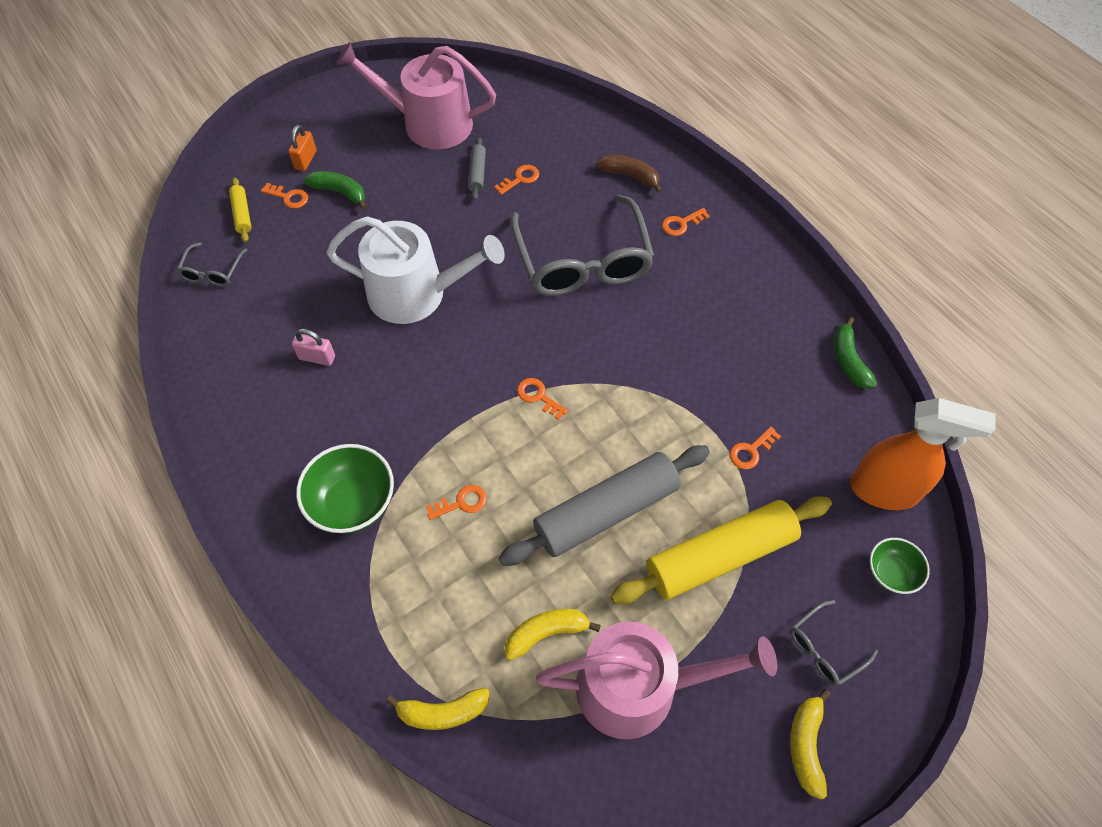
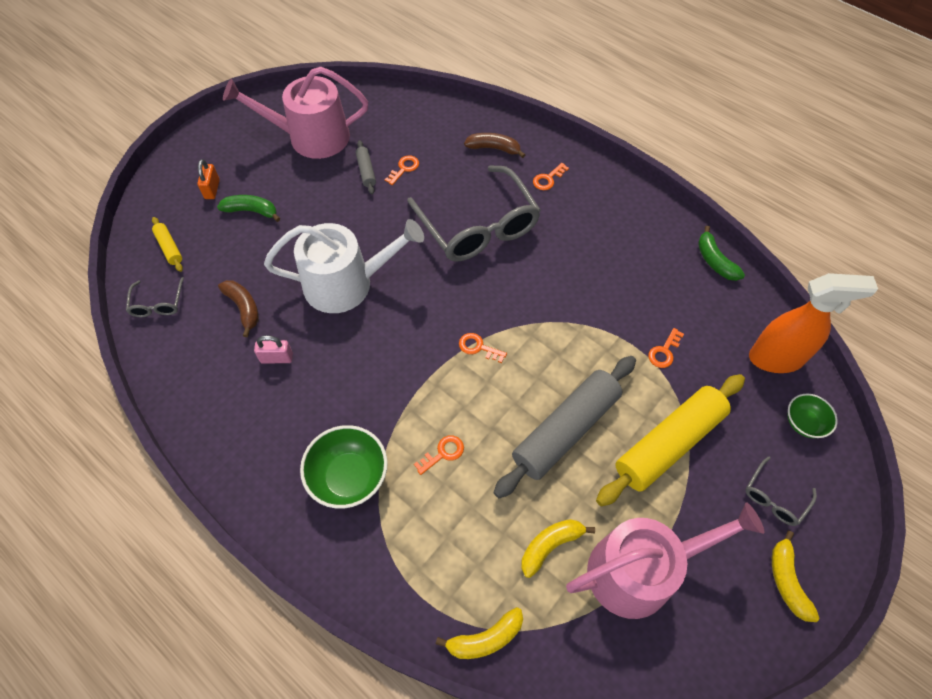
camera: 15 degrees left, 0 degrees up
orange key [261,183,308,209] -> none
none -> brown banana [218,280,259,337]

